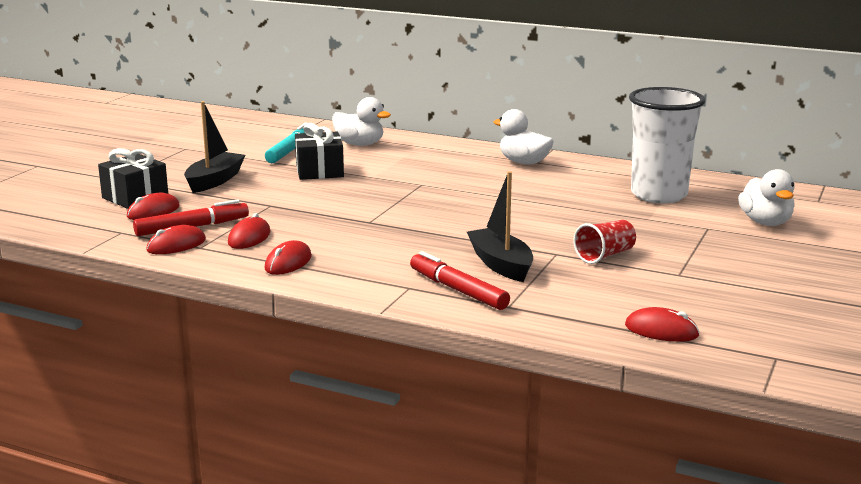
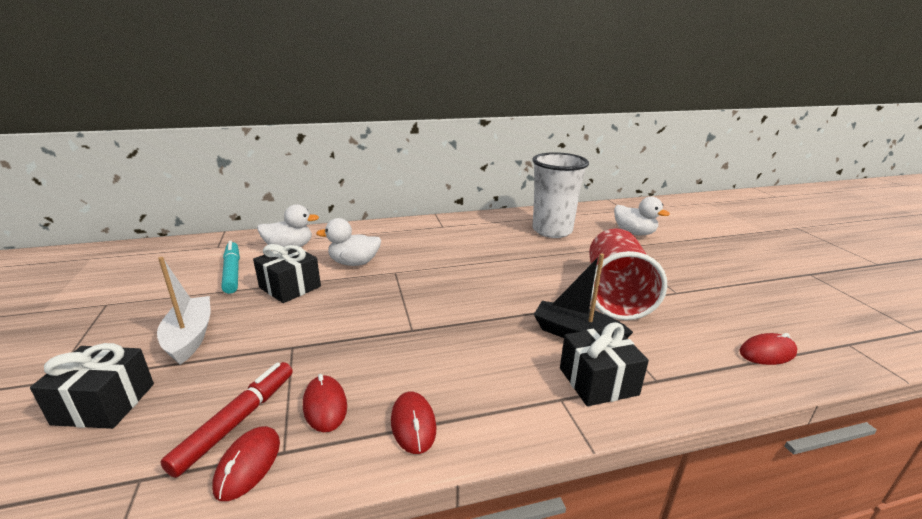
camera: 40 degrees left, 5 degrees up
red mouse [127,193,180,220] -> none
black boat [184,101,245,193] -> white boat [157,257,210,365]
red marker [410,251,510,310] -> black gift [560,322,649,406]
white duck [494,109,554,165] -> white duck moved to [316,218,381,266]
red cup [573,220,636,264] -> red cup [589,228,667,320], size x2.06

